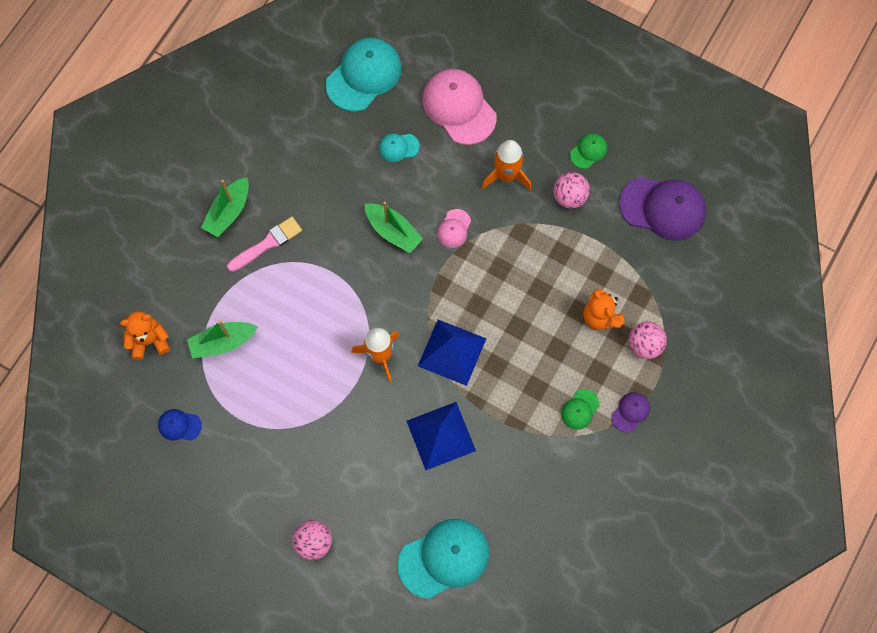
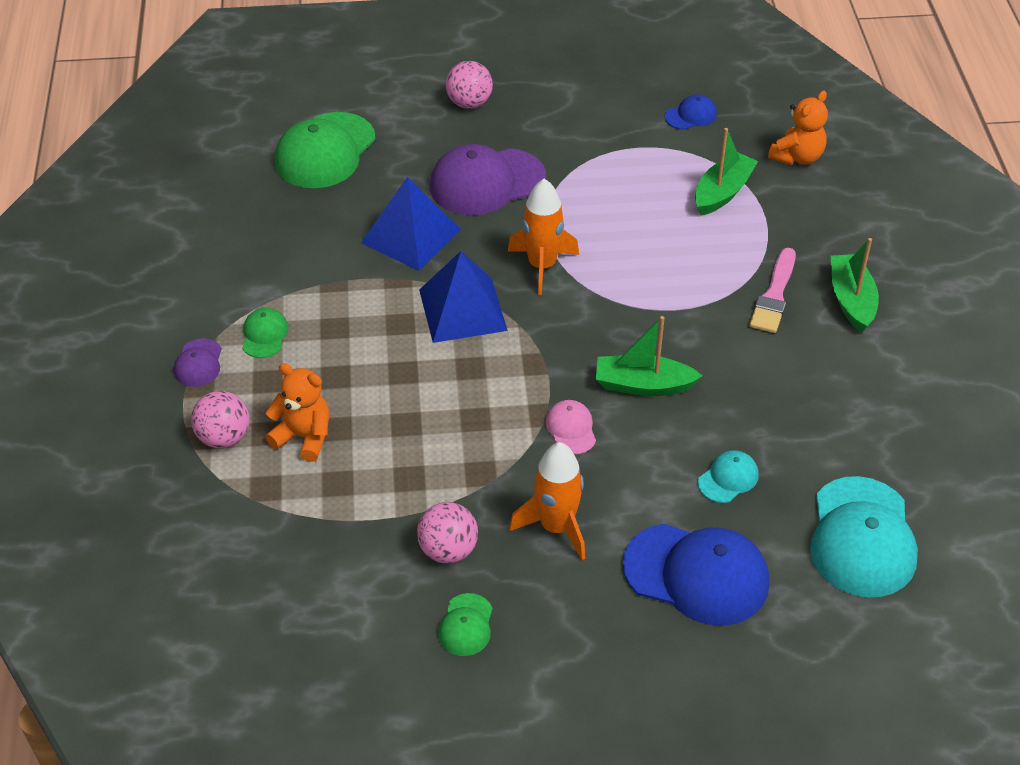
camera: 145 degrees right, 25 degrees down
turquoise cap [398,519,489,599] -> green cap [275,112,375,188]
pink cap [422,69,497,145] -> blue cap [623,524,770,626]
purple cap [619,177,706,241] -> purple cap moved to [430,144,546,215]

